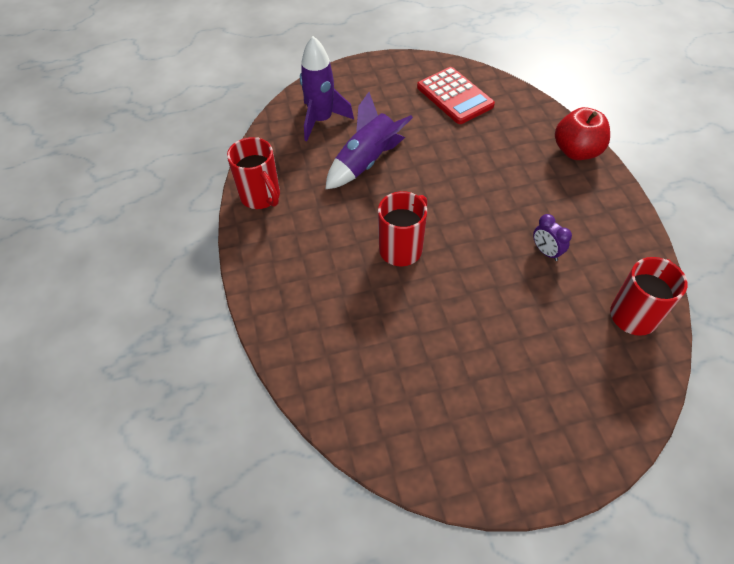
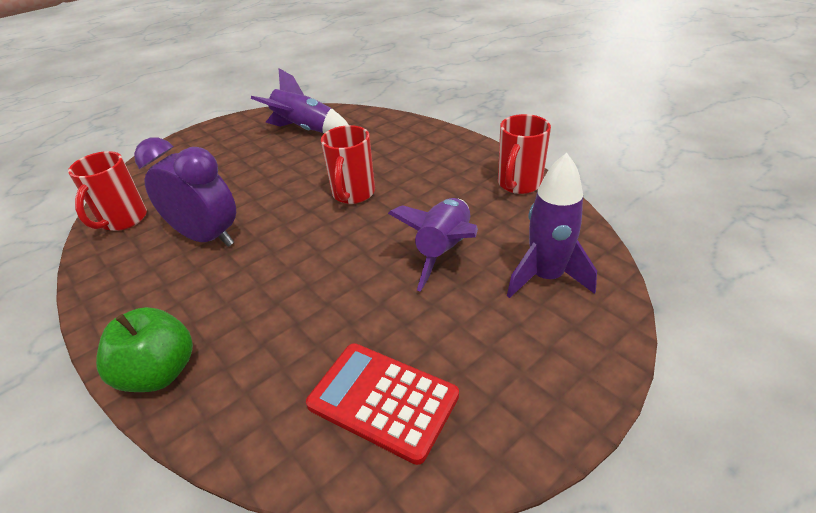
camera: 155 degrees right, 15 degrees down
red mug [227,137,280,209] -> red mug turned 90 degrees counterclockwise [498,114,551,194]
purple clock [533,214,572,261] -> purple clock [134,138,236,247], size x2.17
red apple [555,107,610,160] -> green apple [96,307,193,392]
none -> purple rocket [251,68,349,133]

